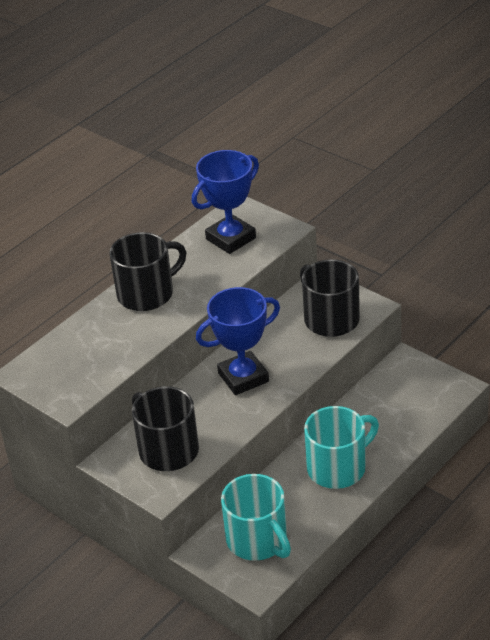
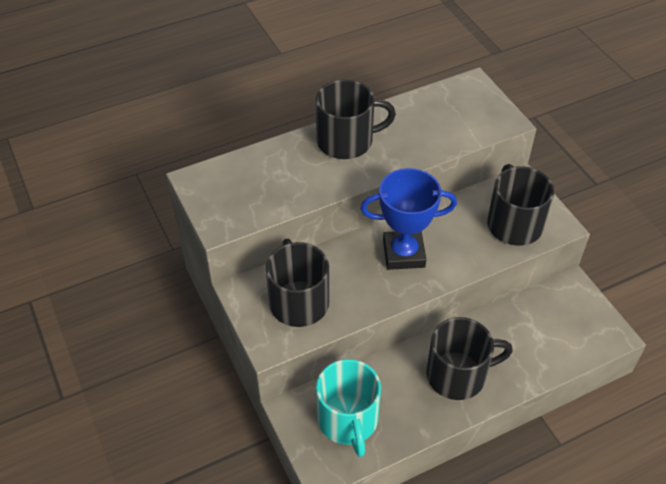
camera: 20 degrees right, 10 degrees up
blue trophy [192,150,259,254] -> none
turquoise mug [304,406,379,489] -> black mug [426,317,513,400]

